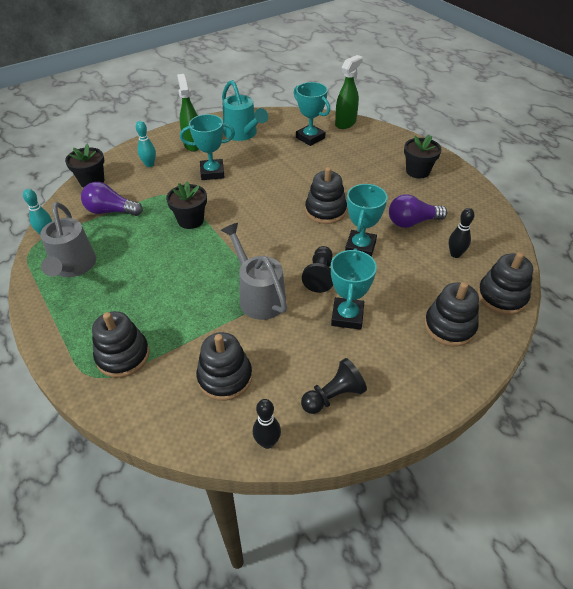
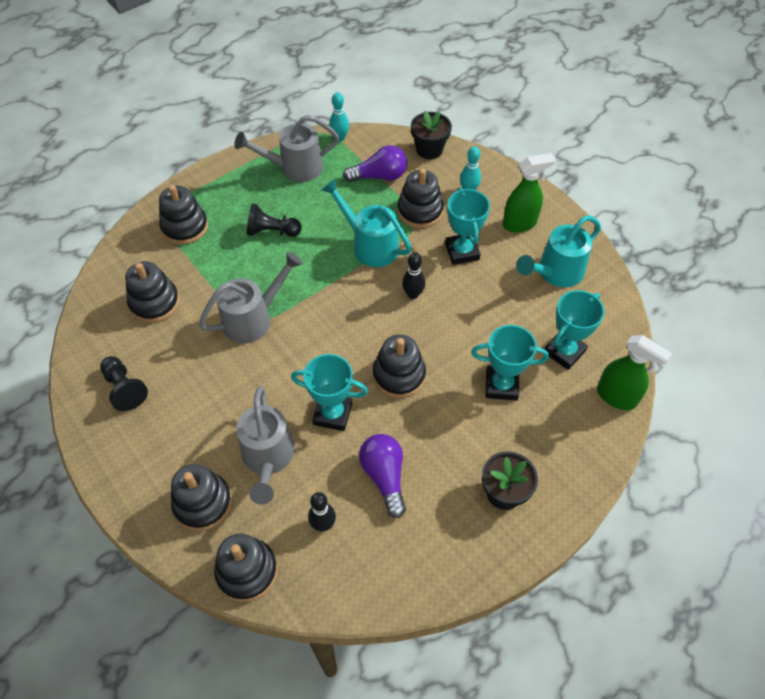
camera: 85 degrees right, 10 degrees up
purple light bulb [81,182,143,216] -> purple light bulb turned 75 degrees clockwise [343,145,407,182]
black flower pot [166,181,207,229] -> turquoise watering can [321,179,412,267]
black bowling pin [253,399,281,449] -> black bowling pin moved to [402,252,425,299]
black pawn [302,246,333,293] -> black pawn moved to [247,203,302,237]
turquoise trophy [331,248,377,330] -> turquoise trophy moved to [471,325,549,401]
none -> grey watering can [236,386,295,505]
none -> black stacking toy [397,169,444,228]

